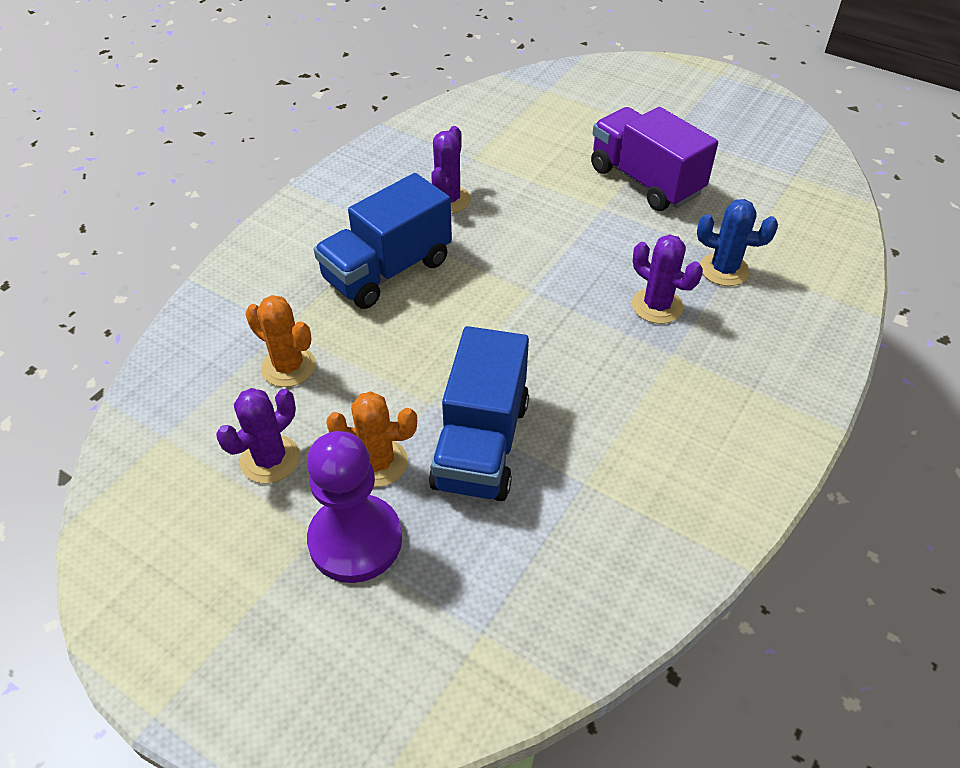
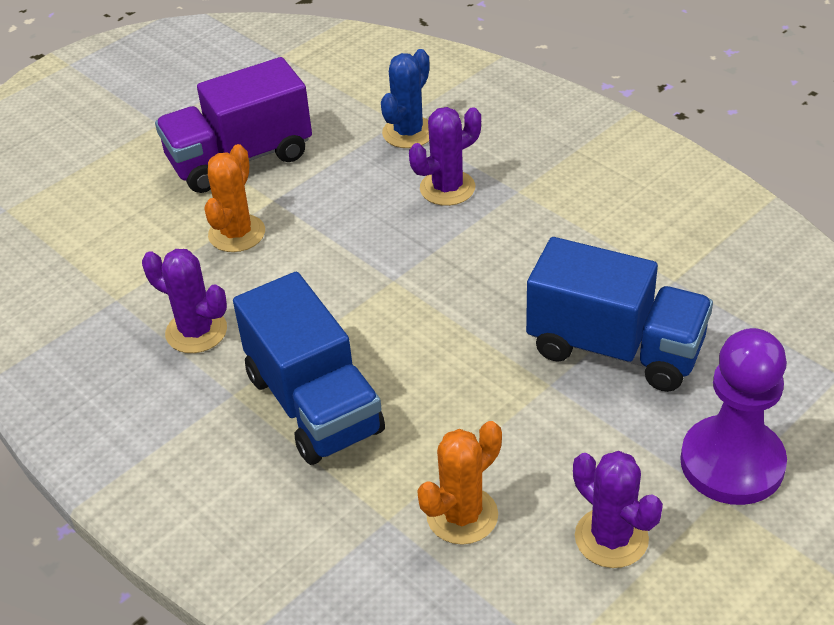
camera: 75 degrees left, 5 degrees down
orange cactus [326,391,417,487] -> orange cactus moved to [204,144,265,252]

